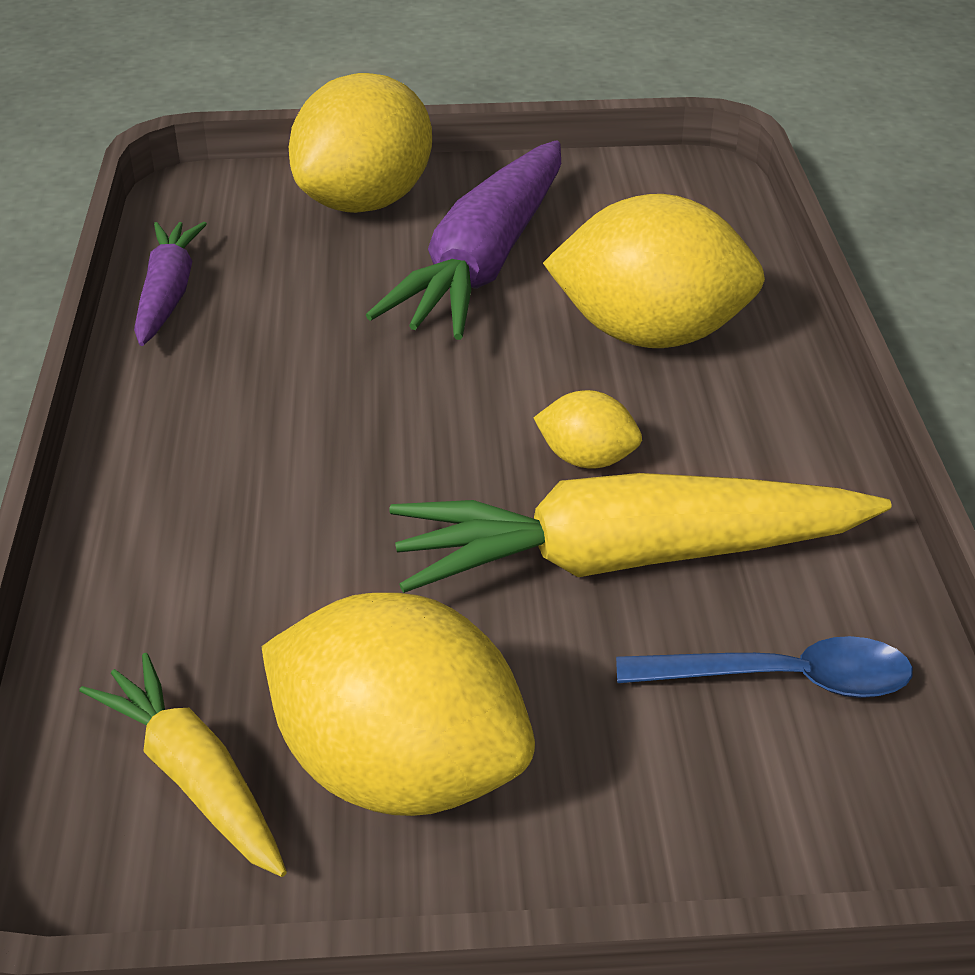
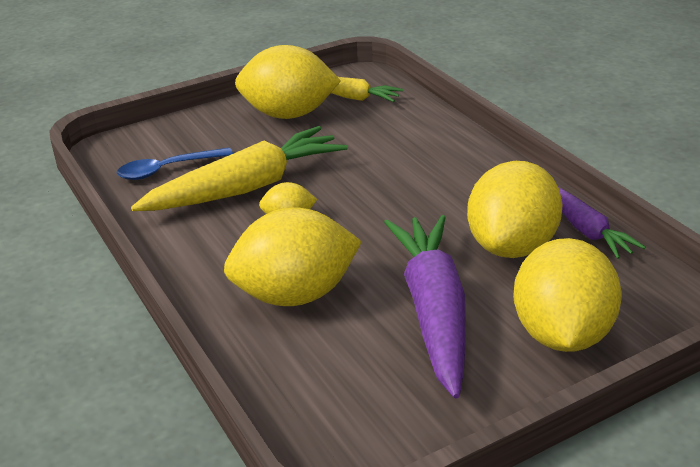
camera: 155 degrees right, 5 degrees down
none -> yellow lemon [467,161,562,258]

